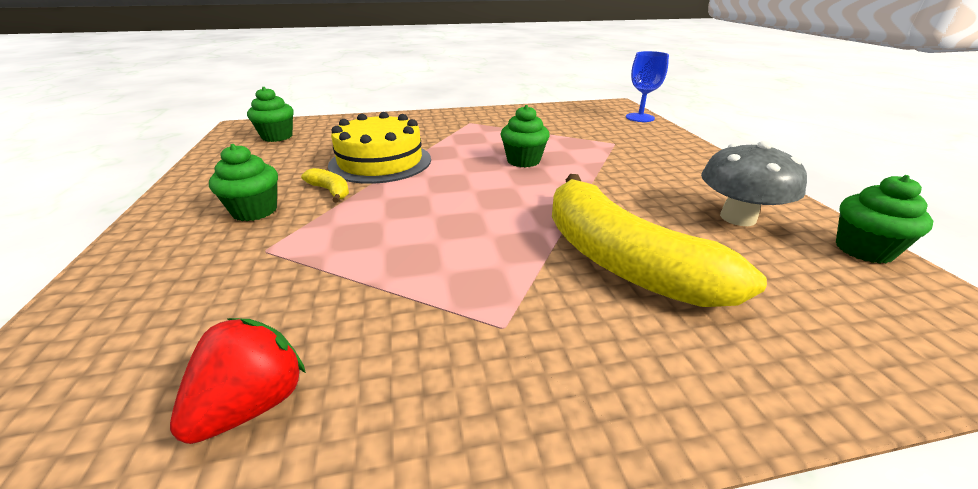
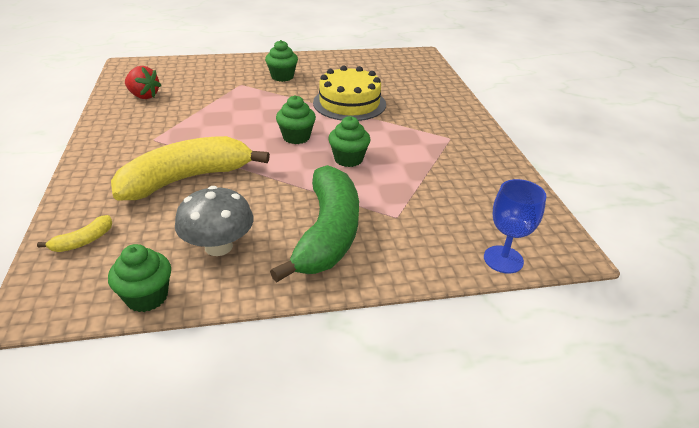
camera: 90 degrees right, 5 degrees up
green cupcake [247,87,294,142] -> green cupcake moved to [276,95,316,144]
yellow banana [301,168,349,203] -> yellow banana moved to [37,215,112,252]
none -> green banana [270,165,359,282]

